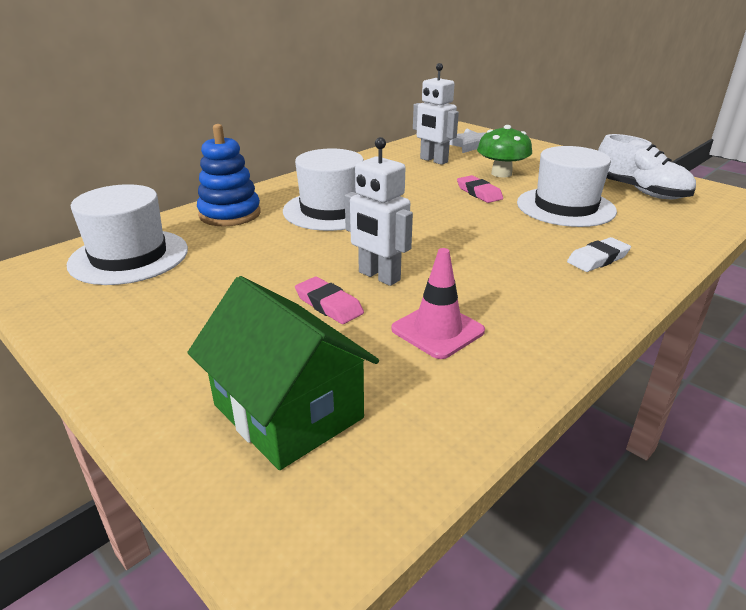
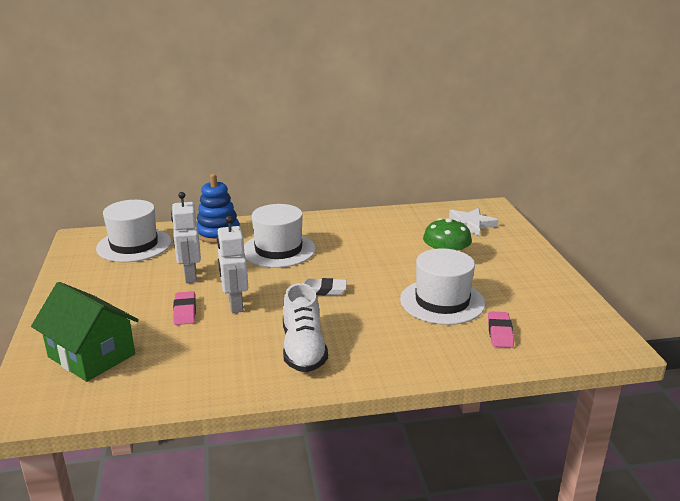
camera: 35 degrees right, 5 degrees down
green house [187,276,379,470] -> green house turned 45 degrees counterclockwise [31,282,139,382]
pink traffic cone [391,248,485,359] -> none
white robot [413,63,459,165] -> white robot moved to [171,192,201,283]
pink eraser [457,175,503,203] -> pink eraser moved to [488,311,514,348]
white eraser [567,237,631,272] -> white eraser moved to [304,278,347,295]
white shoe [598,134,696,199] -> white shoe moved to [283,283,328,372]

